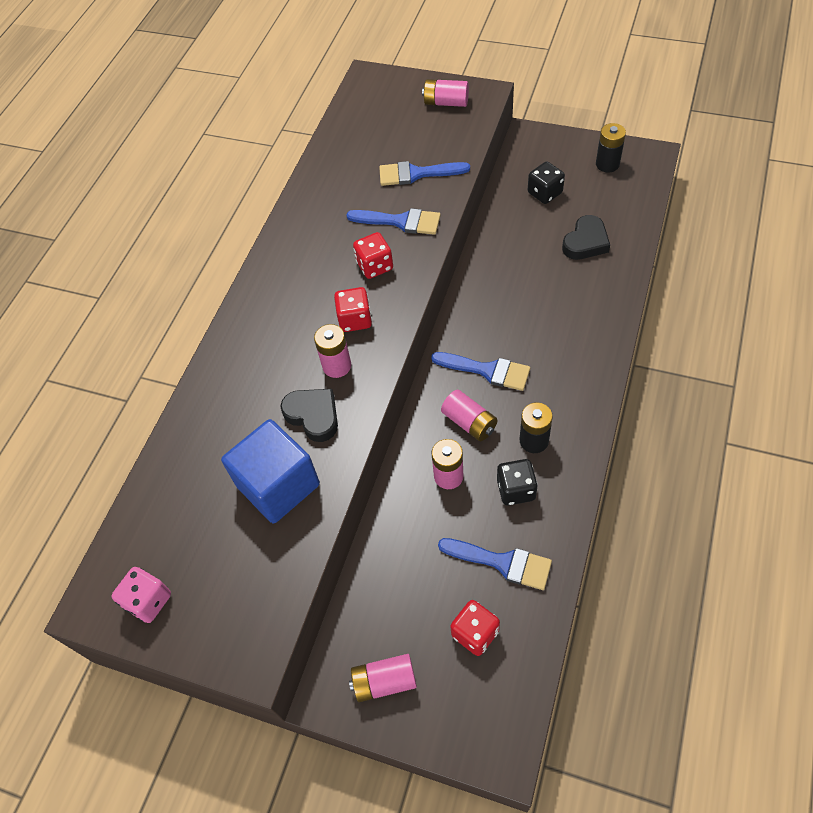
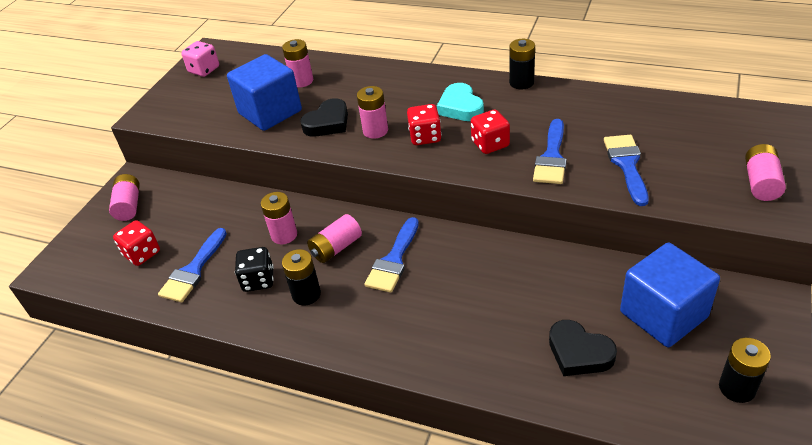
camera: 90 degrees right, 15 degrees down
black dice [528,161,565,204] -> blue cube [620,243,720,347]
none -> pink battery [282,39,313,87]
none -> turquoise heart [437,83,484,121]
none -> black battery [509,39,535,89]

